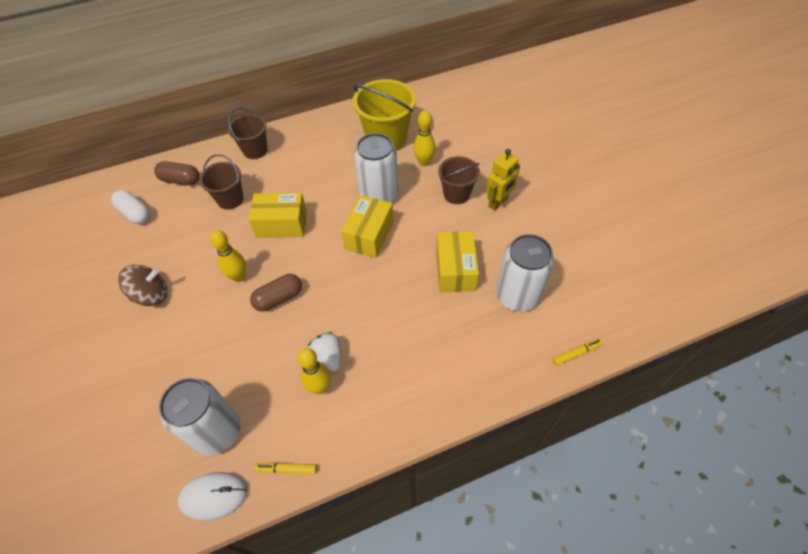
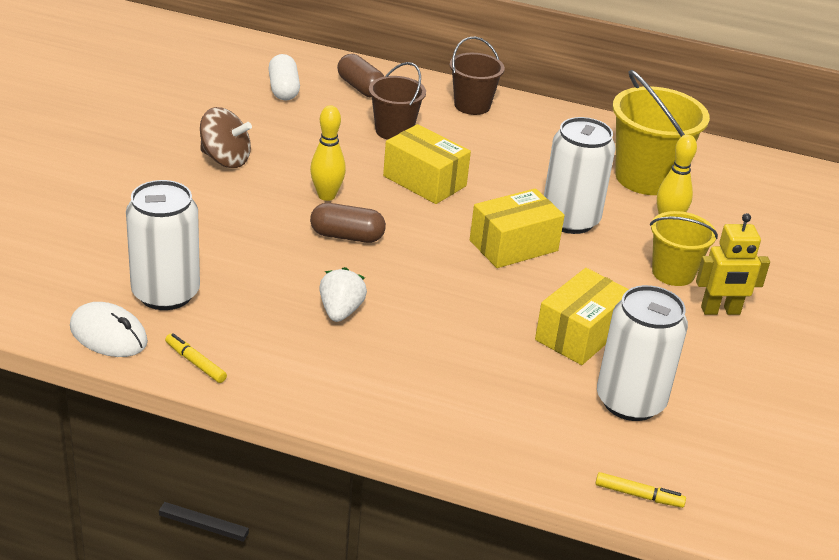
camera: 35 degrees right, 20 degrees down
yellow bowling pin [298,348,331,394] -> none
brown bucket [438,156,480,204] -> yellow bucket [650,211,718,286]

